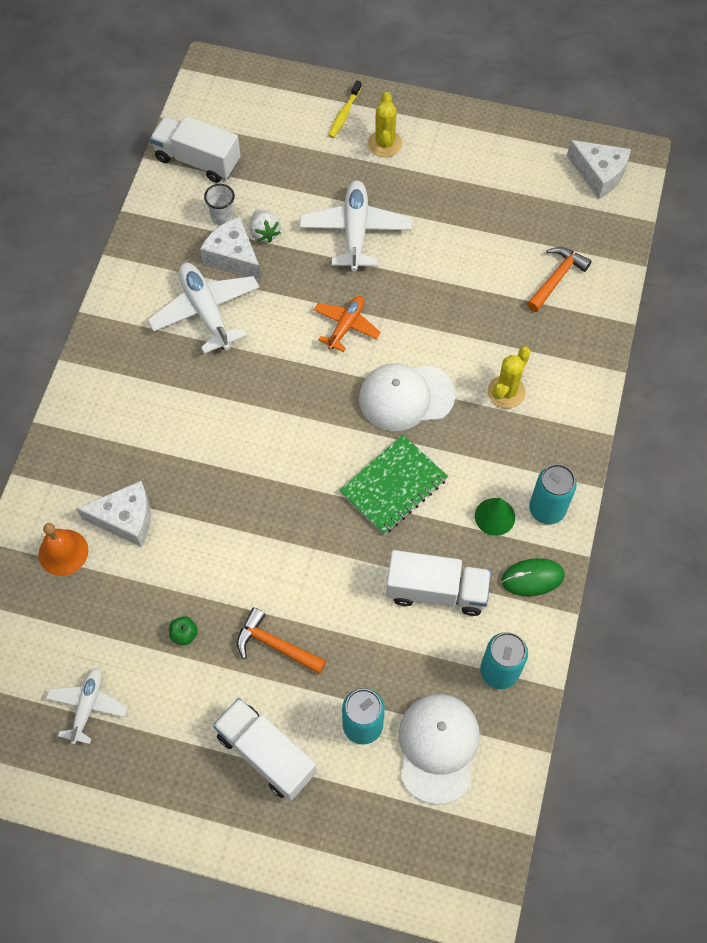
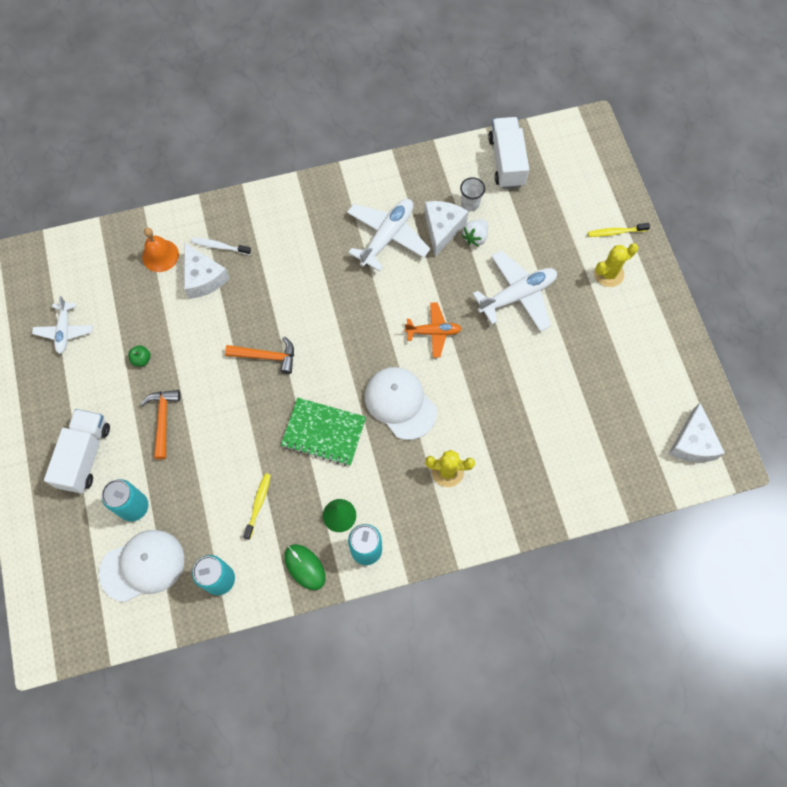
camera: 60 degrees right, 5 degrees up
white plane [46,668,128,744] -> white plane turned 105 degrees clockwise [32,296,93,354]
white truck [386,550,491,616] -> yellow toothbrush [243,473,271,540]
orange hammer [527,247,592,312] -> orange hammer moved to [225,336,294,374]
none -> white toothbrush [191,237,251,255]

